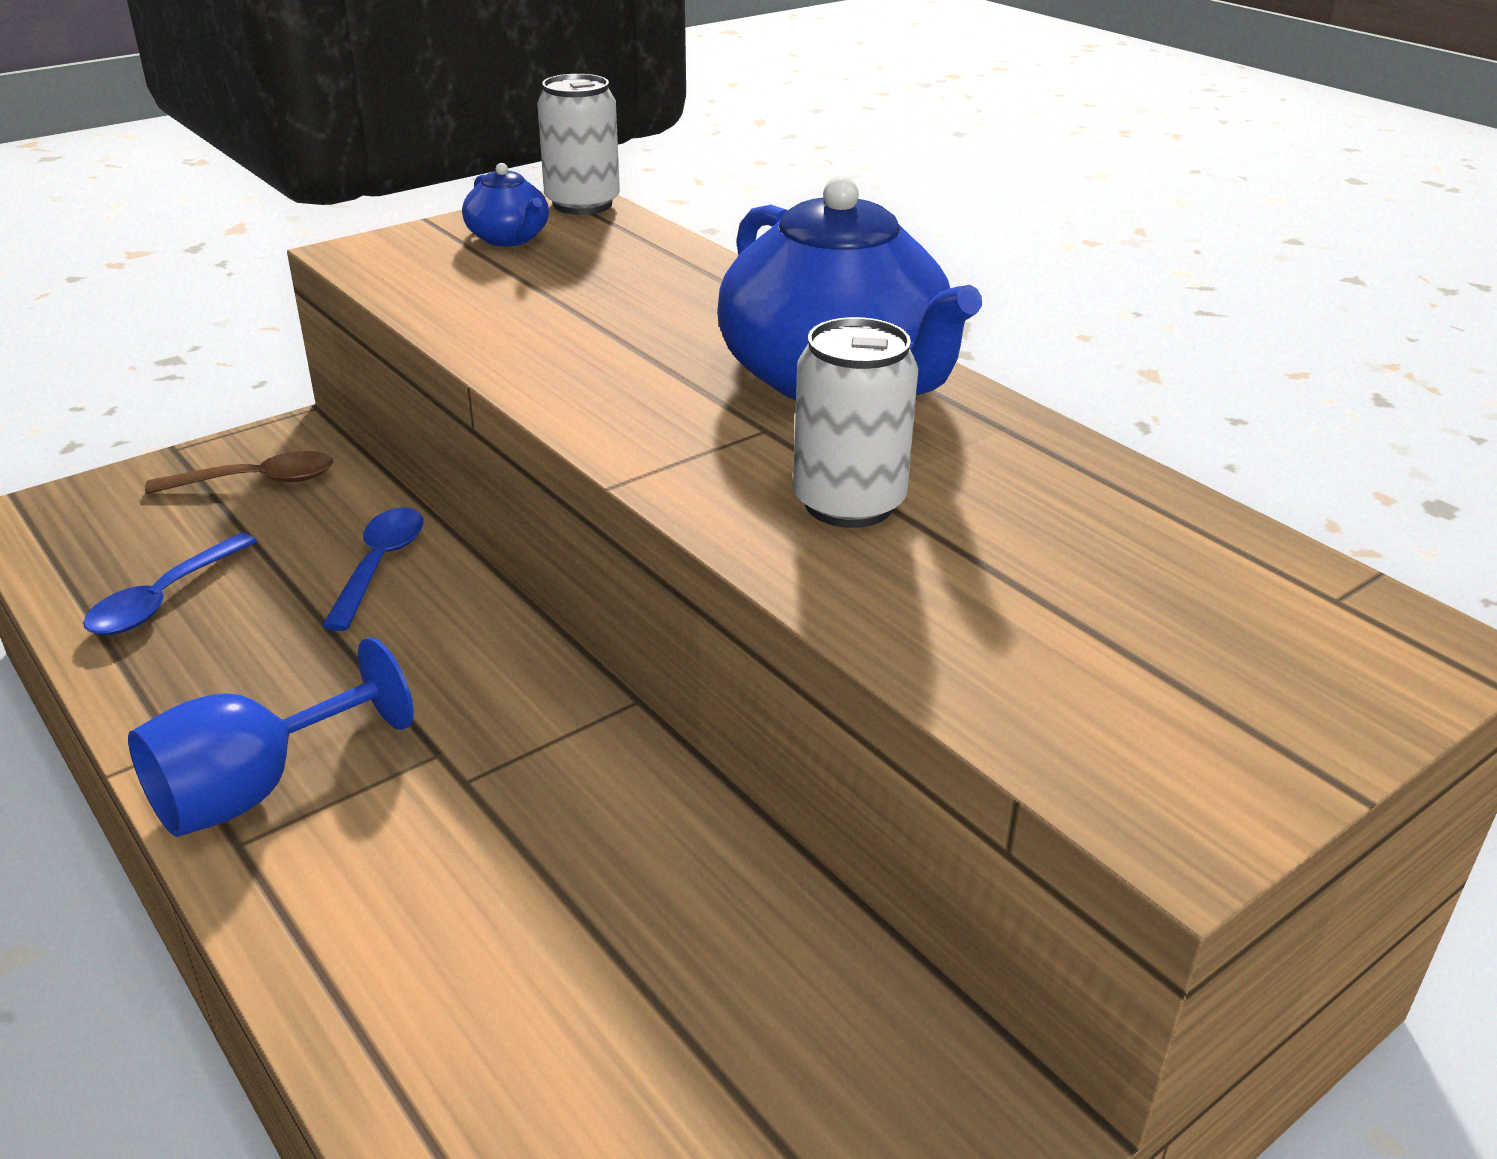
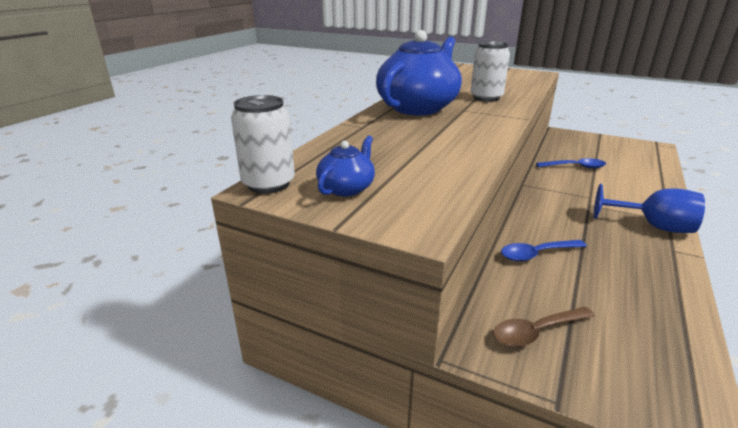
camera: 115 degrees left, 5 degrees down
blue spoon [83,533,257,635] -> blue spoon moved to [536,158,606,169]
brown spoon [145,451,334,494] -> brown spoon turned 75 degrees counterclockwise [493,307,595,347]

